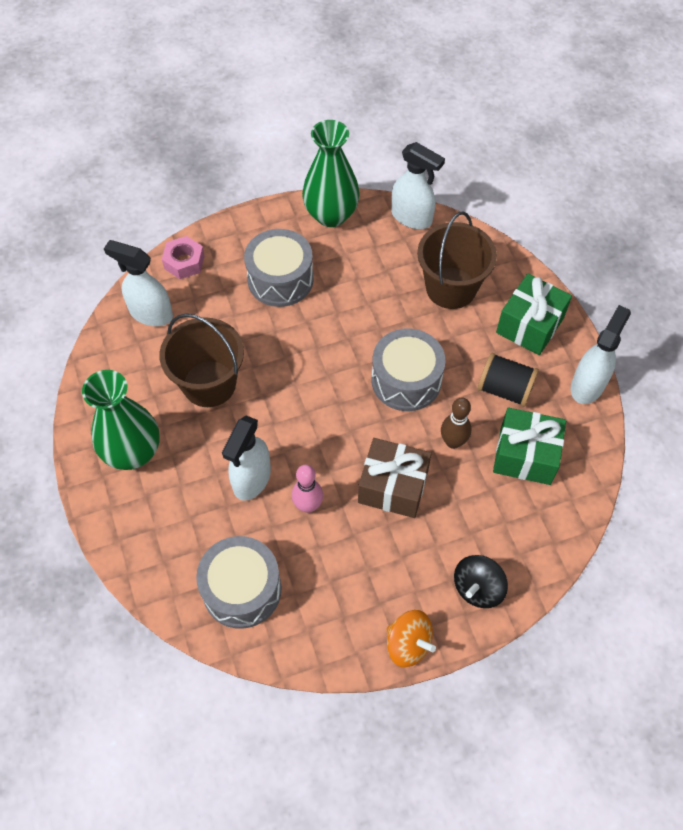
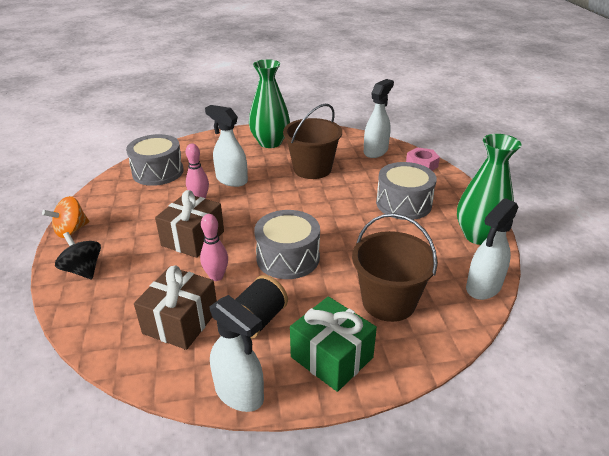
camera: 100 degrees right, 25 degrees down
brown bowling pin [441,398,471,449] -> pink bowling pin [200,214,228,281]
green gift [493,408,566,485] -> brown gift [134,265,217,350]

